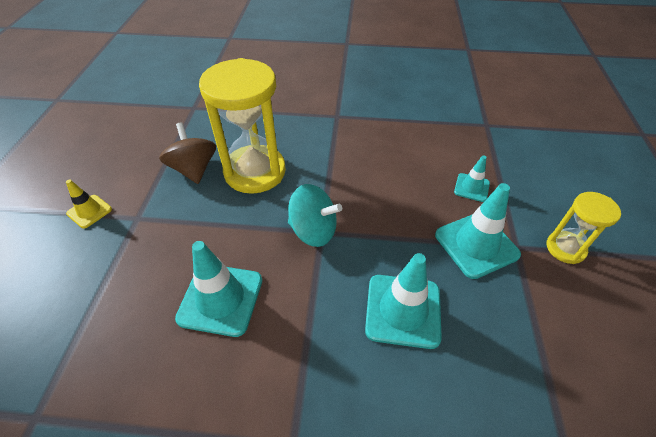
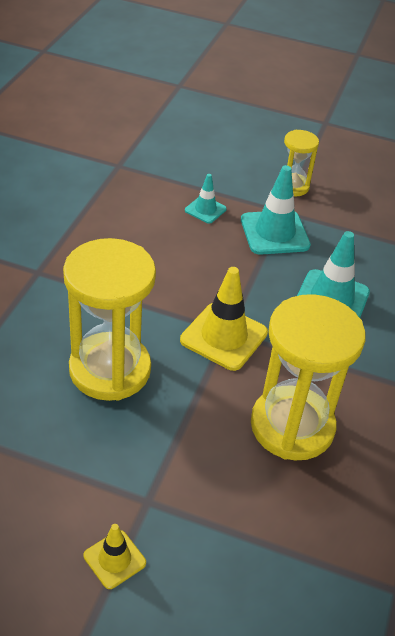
camera: 80 degrees left, 5 degrees down
brown spinning top [159,122,216,184] -> none
turquoise traffic cone [175,241,262,337] -> yellow hourglass [251,294,365,460]
turquoise spinning top [288,184,342,247] -> yellow traffic cone [180,267,268,371]

